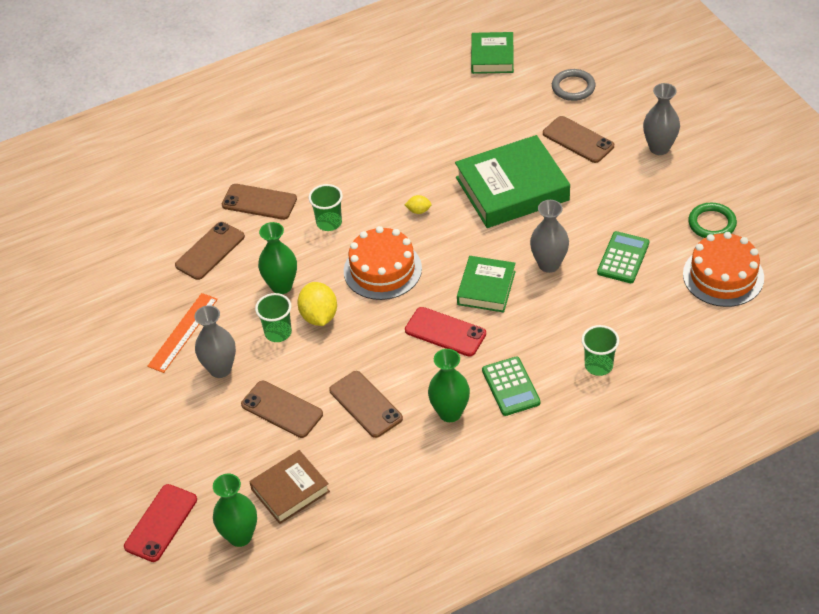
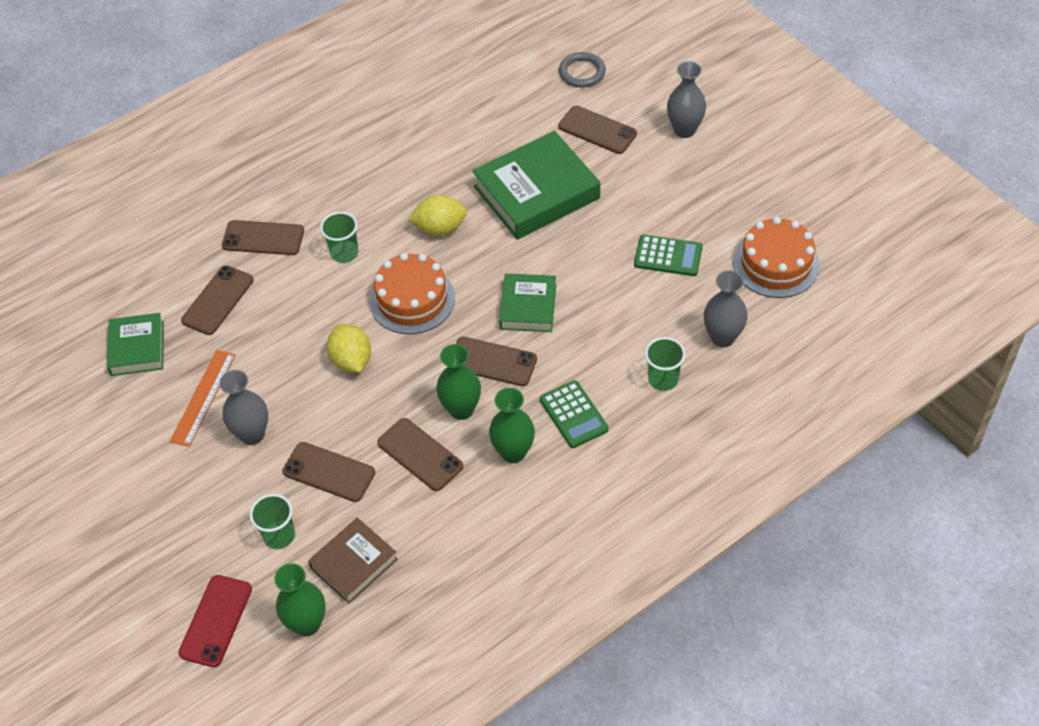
camera: 10 degrees left, 5 degrees up
green cup [255,293,292,342] -> green cup moved to [249,494,295,549]
green vase [258,222,297,294] -> green vase moved to [436,344,481,420]
yellow lemon [405,195,432,214] -> yellow lemon [408,195,467,236], size x1.98
red phone [405,307,486,357] -> brown phone [456,337,537,386]
green book [471,32,514,74] -> green book moved to [107,313,164,376]
grey vase [530,200,569,273] -> grey vase moved to [704,270,748,347]
green calculator [597,231,649,283] -> green calculator turned 90 degrees clockwise [634,235,703,276]
green ring [688,203,737,238] -> none

